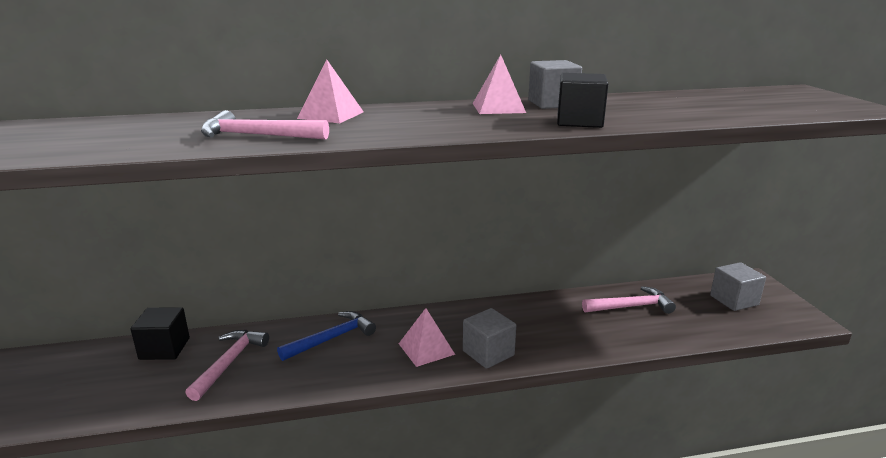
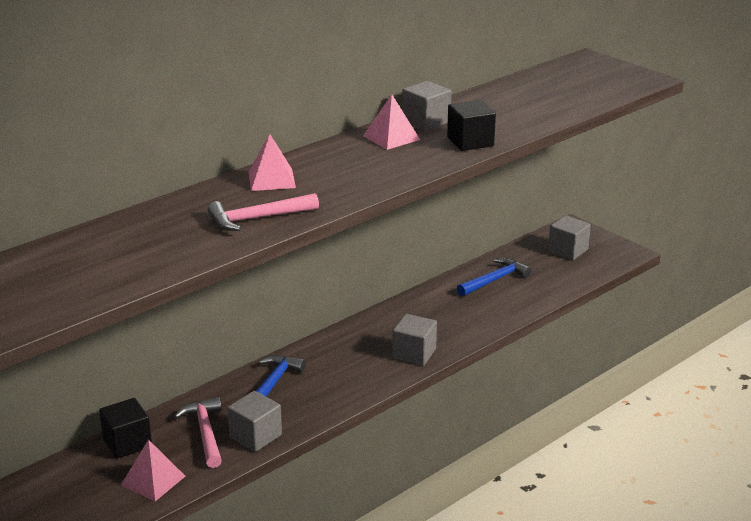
camera: 30 degrees left, 5 degrees up
pink pyramid [399,308,455,367] -> pink pyramid moved to [121,439,185,501]
pink hammer [582,286,676,314] -> blue hammer [457,258,531,296]
none -> grey cube [227,391,282,452]

